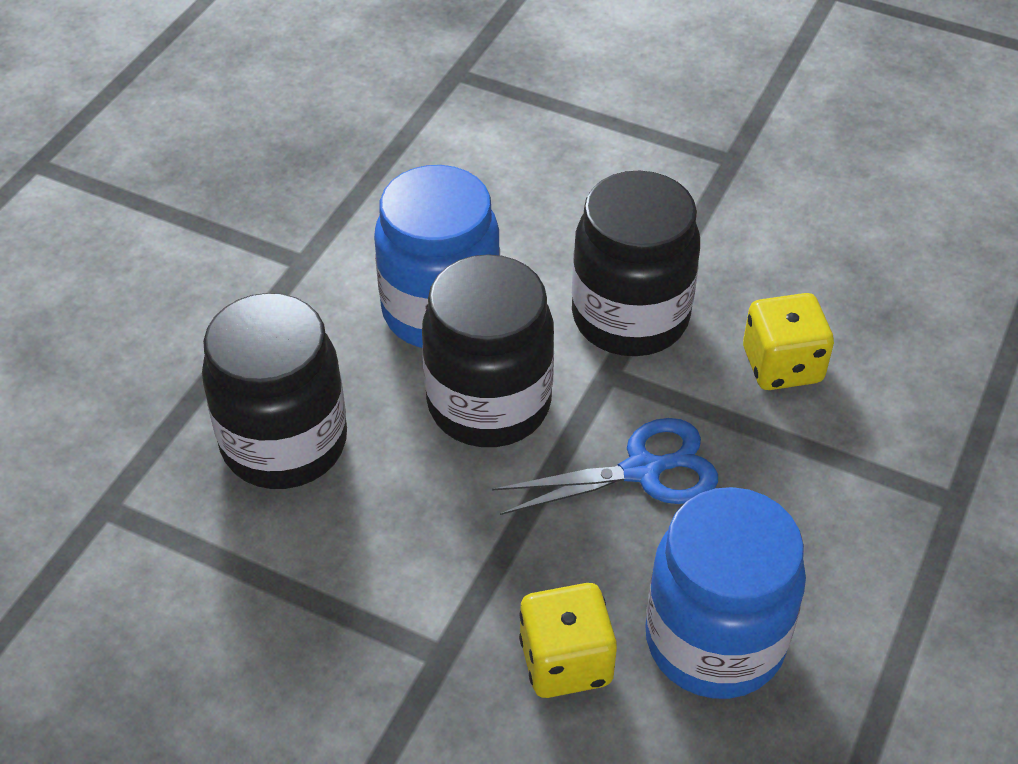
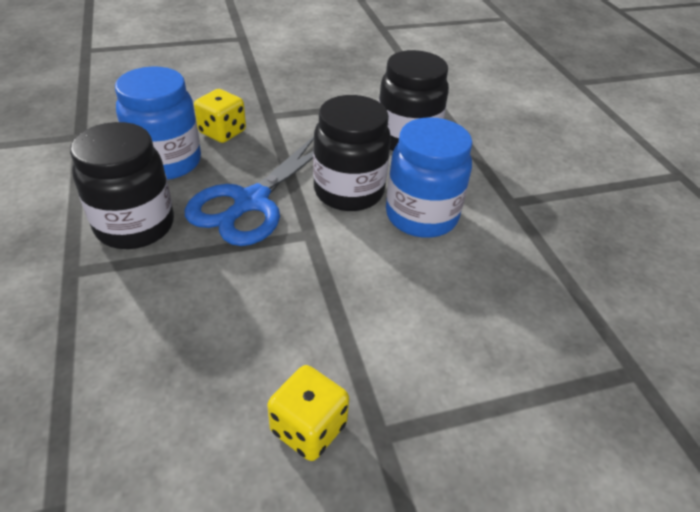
camera: 135 degrees right, 5 degrees down
blue scissors [492,418,718,515] -> blue scissors [185,136,314,246], size x1.56
black jar [572,170,700,356] -> black jar moved to [70,122,174,249]
yellow dice [743,293,834,390] -> yellow dice moved to [267,365,349,461]

